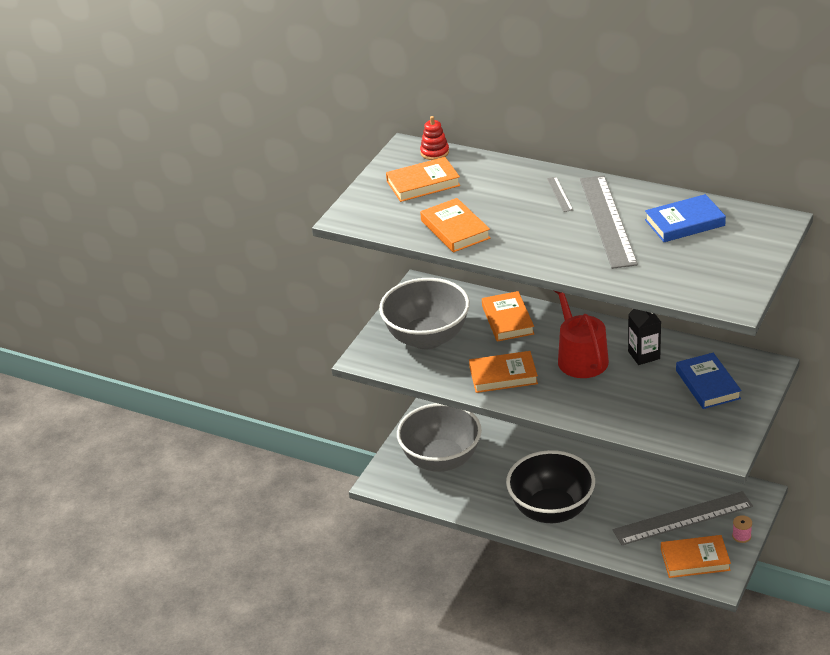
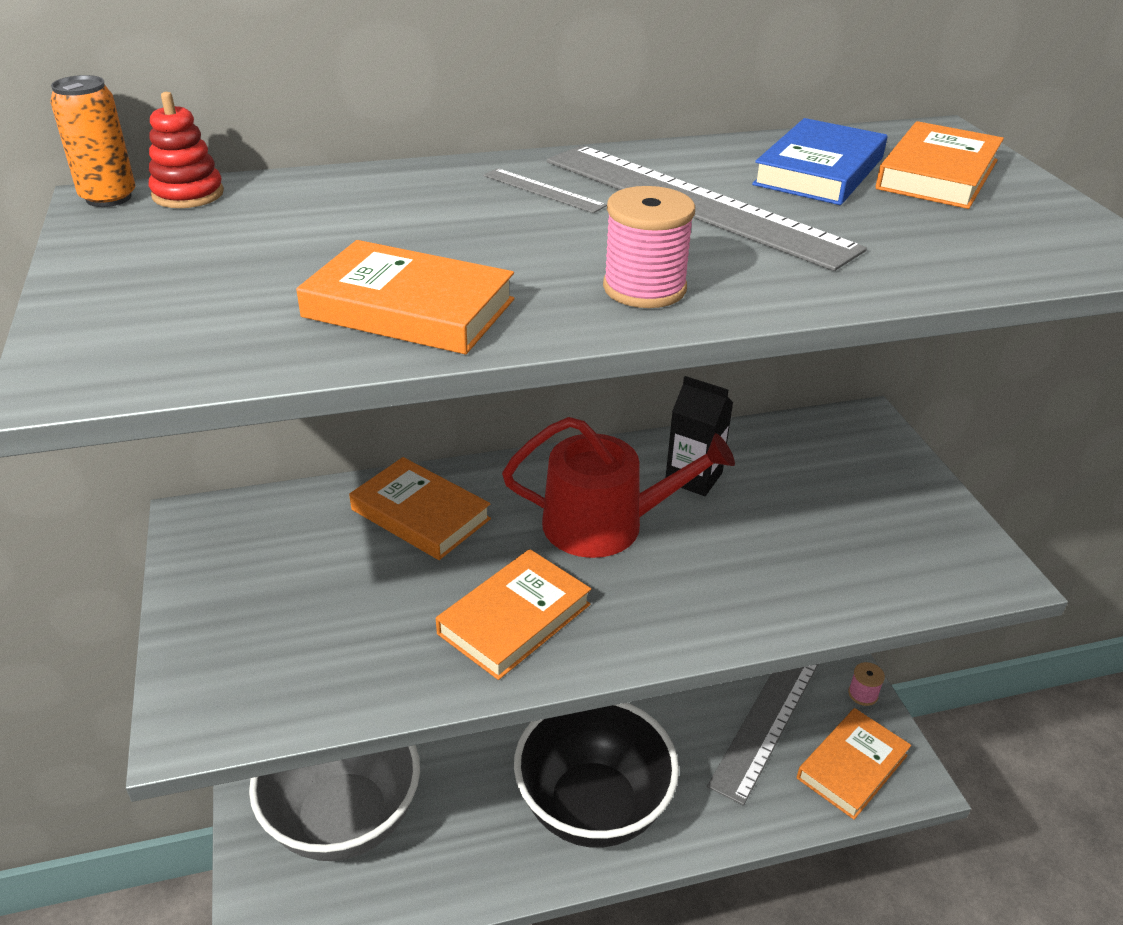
camera: 45 degrees left, 0 degrees up
grey bowl [379,278,470,349] -> none
orange book [386,157,460,202] -> orange book moved to [876,121,1004,209]
red watering can [554,291,609,378] -> red watering can turned 150 degrees clockwise [502,417,735,558]
blue book [676,353,742,409] -> none
none -> orange can [50,75,136,207]
none -> pink spool [603,186,695,308]

